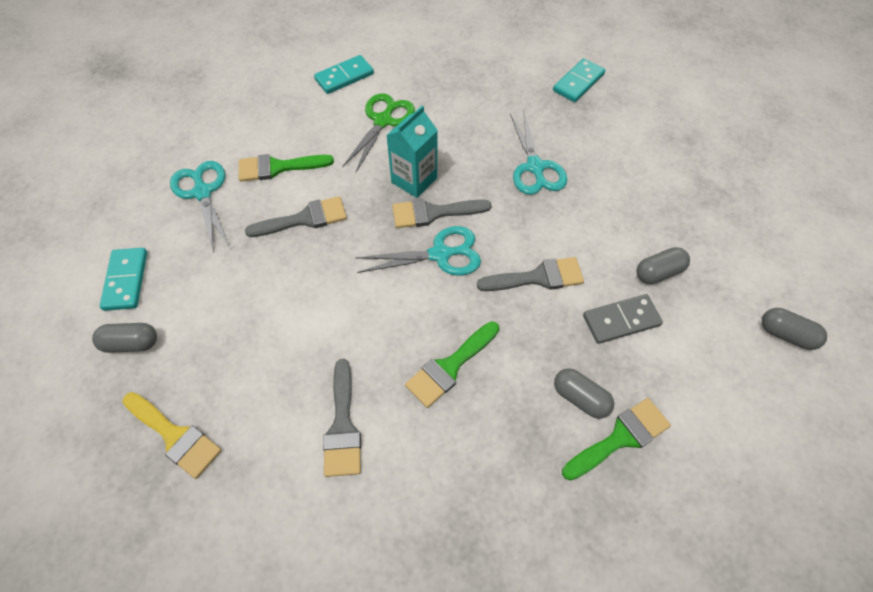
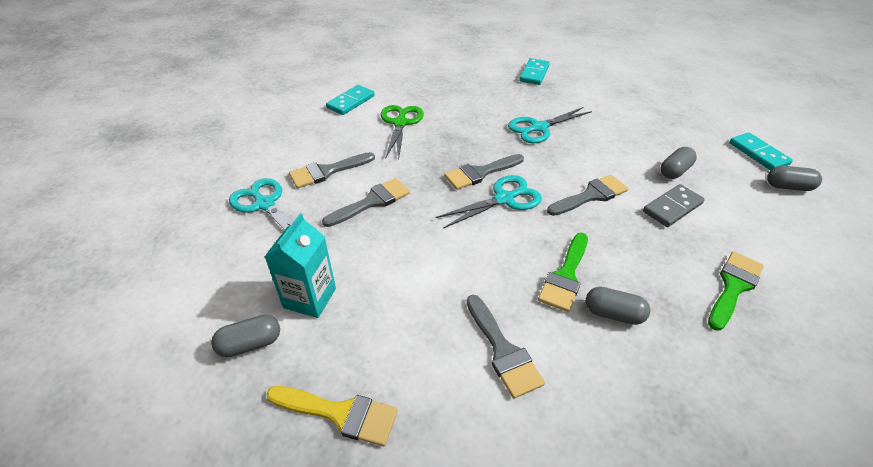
camera: 20 degrees left, 15 degrees down
turquoise domino [100,248,147,311] -> turquoise domino moved to [729,132,793,170]
green brush [239,154,334,182] -> grey brush [289,152,375,188]
turquoise carton [386,106,438,198] -> turquoise carton moved to [264,213,336,318]
turquoise scissors [510,112,567,195] -> turquoise scissors turned 90 degrees clockwise [508,107,592,143]
grey capsule [554,368,614,419] -> grey capsule moved to [586,287,650,325]

